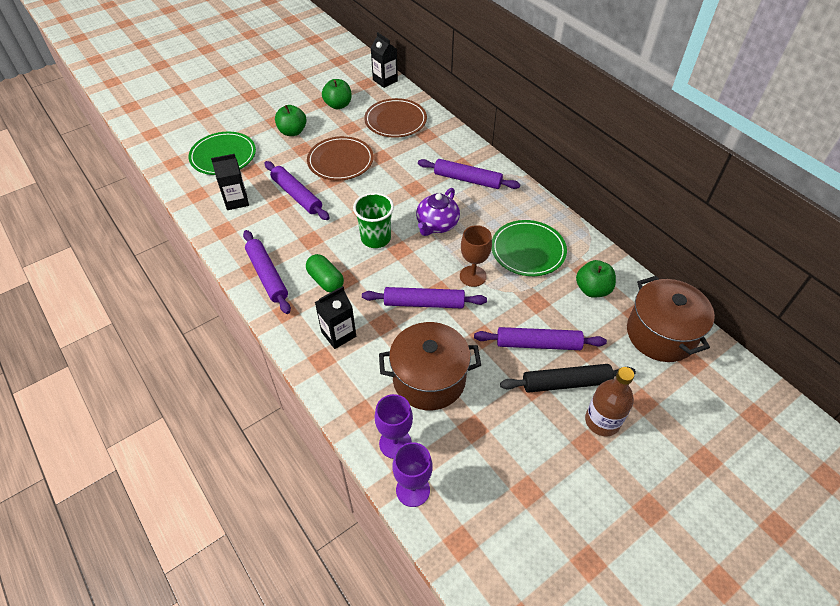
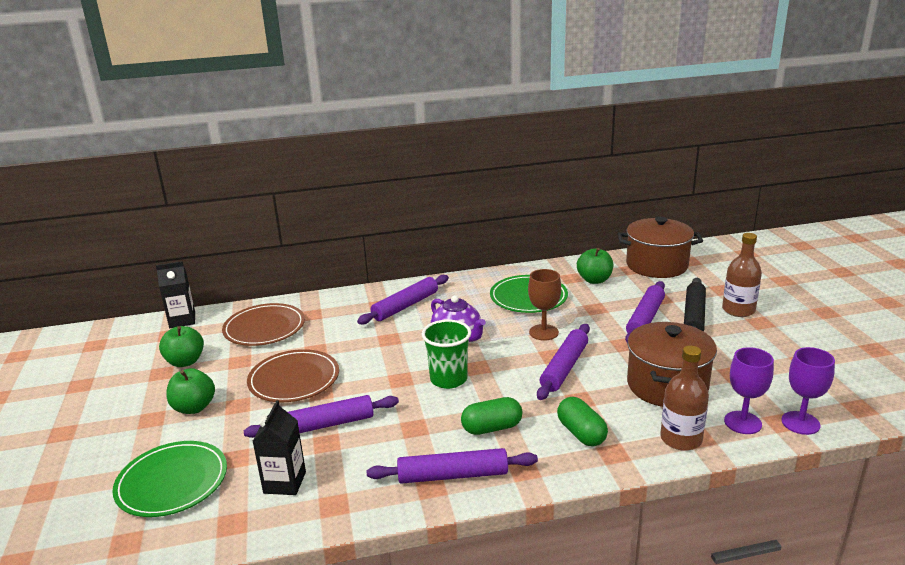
camera: 65 degrees left, 25 degrees down
black carton [315,286,356,349] -> green capsule [557,397,608,446]
none -> brown bottle [660,346,709,451]

